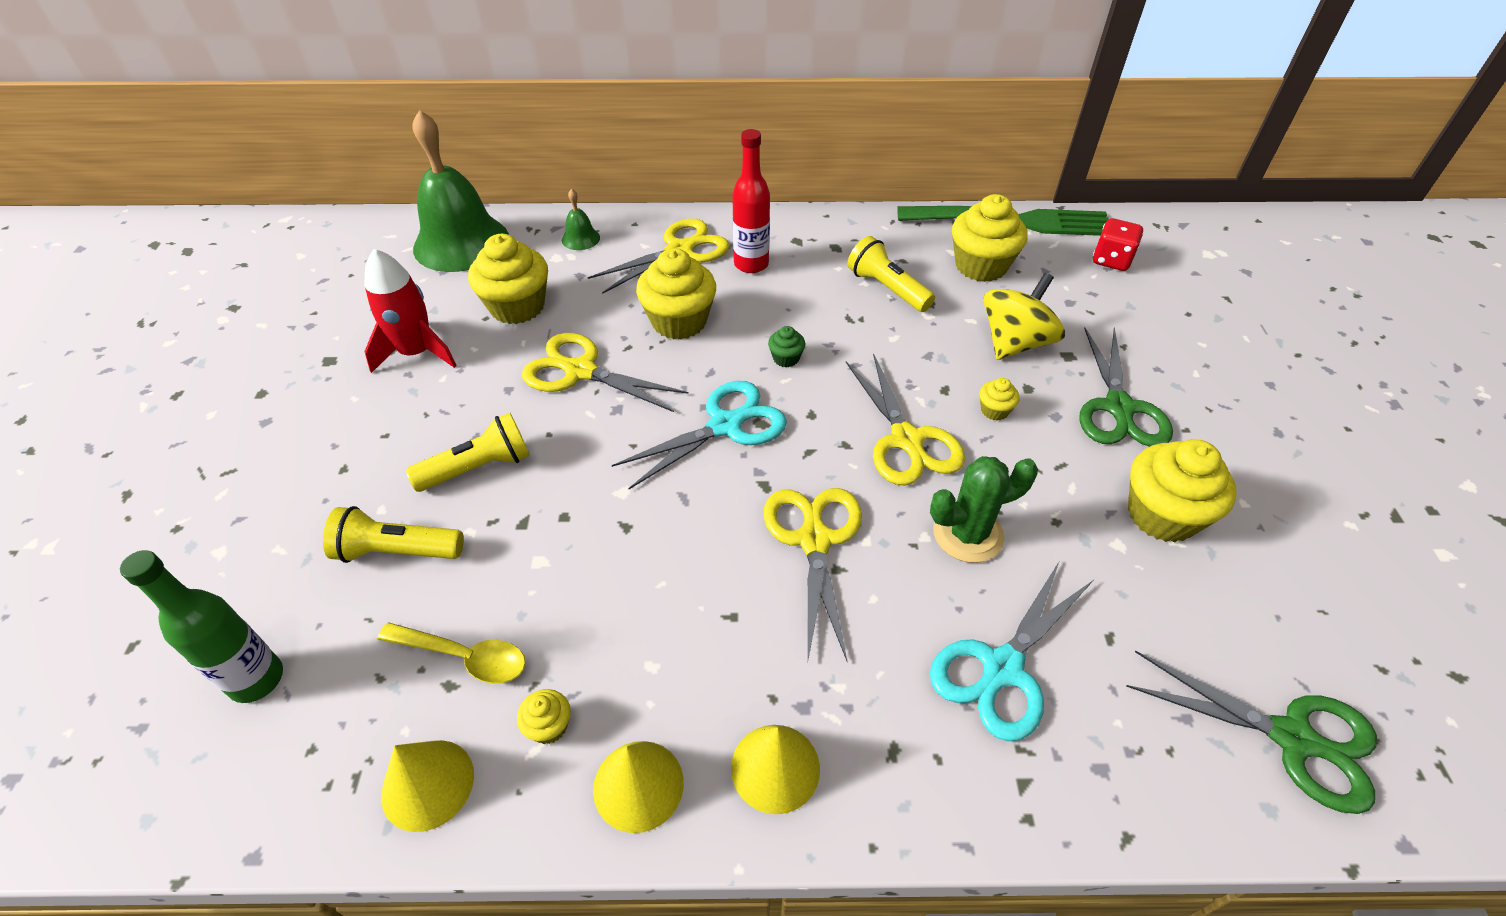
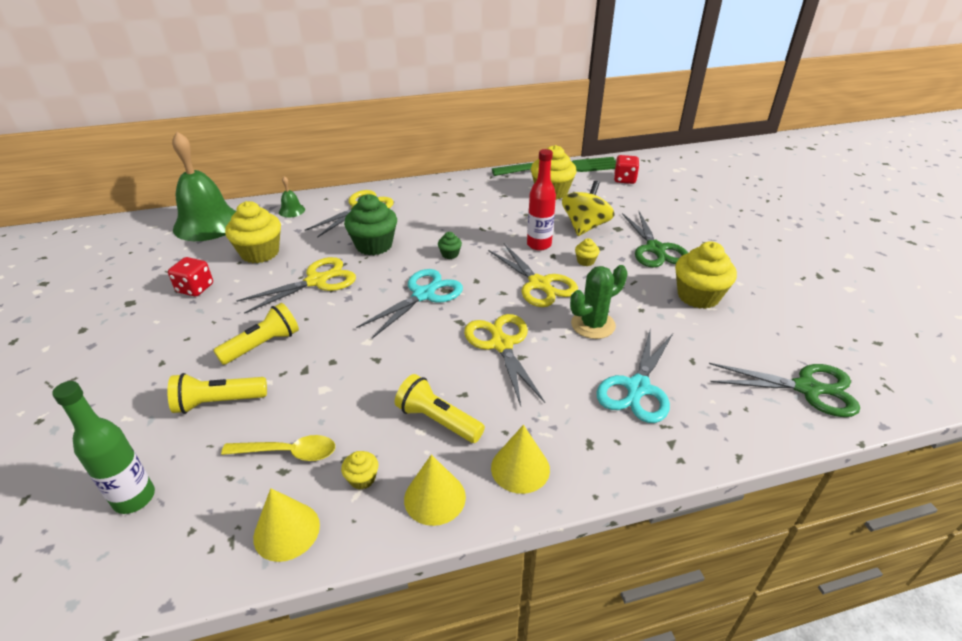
camera: 15 degrees left, 10 degrees down
red rocket [364,249,457,373] -> red dice [168,257,213,297]
yellow scissors [522,333,689,412] -> yellow scissors turned 135 degrees clockwise [236,257,356,314]
yellow cupcake [636,248,716,340] -> green cupcake [344,194,397,255]
red bottle [732,129,770,273] -> red bottle moved to [527,149,556,251]
yellow flashlight [847,236,935,312] -> yellow flashlight moved to [395,374,485,443]

